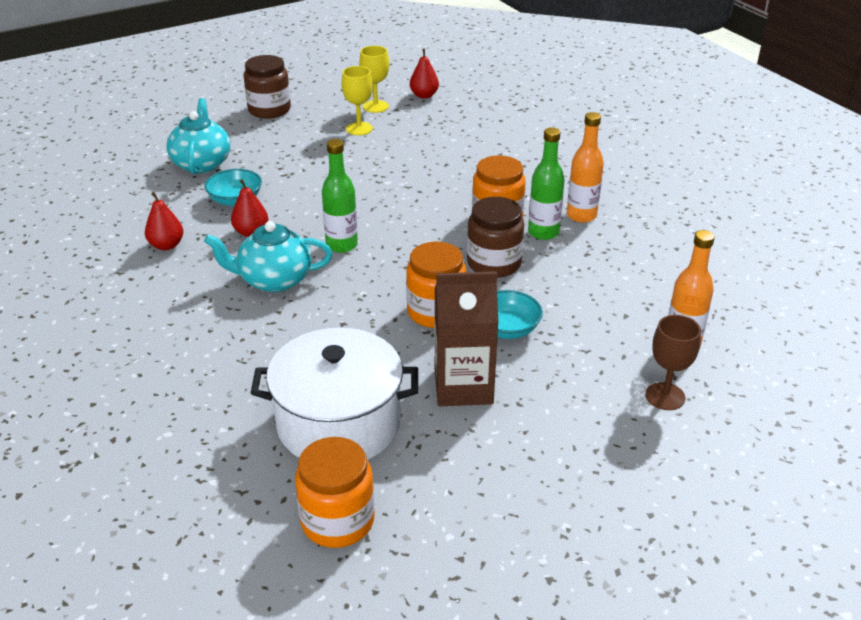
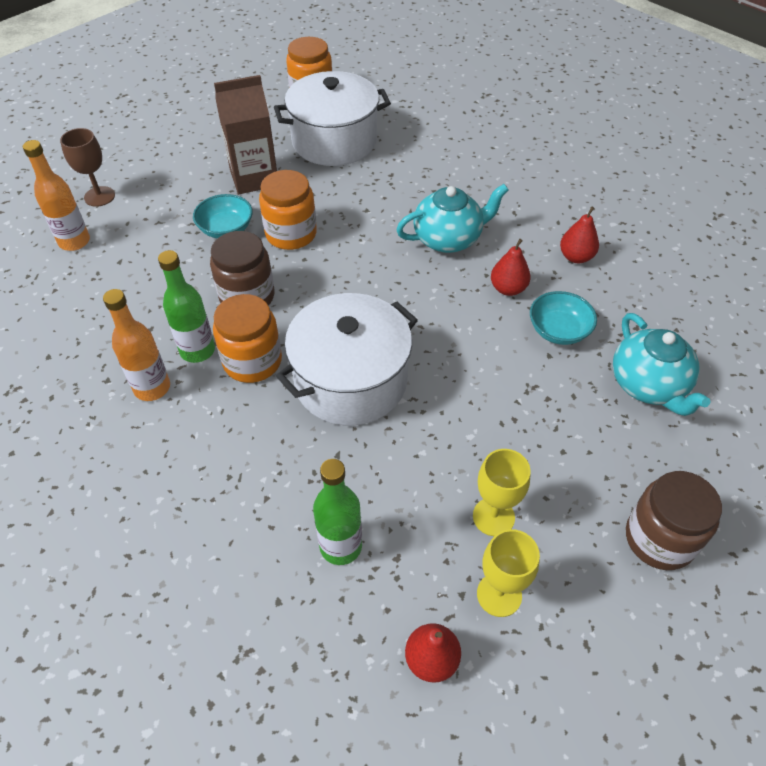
camera: 165 degrees right, 15 degrees up
green bottle [322,139,358,253] -> green bottle moved to [313,459,362,565]
none -> white pot [276,293,418,425]

